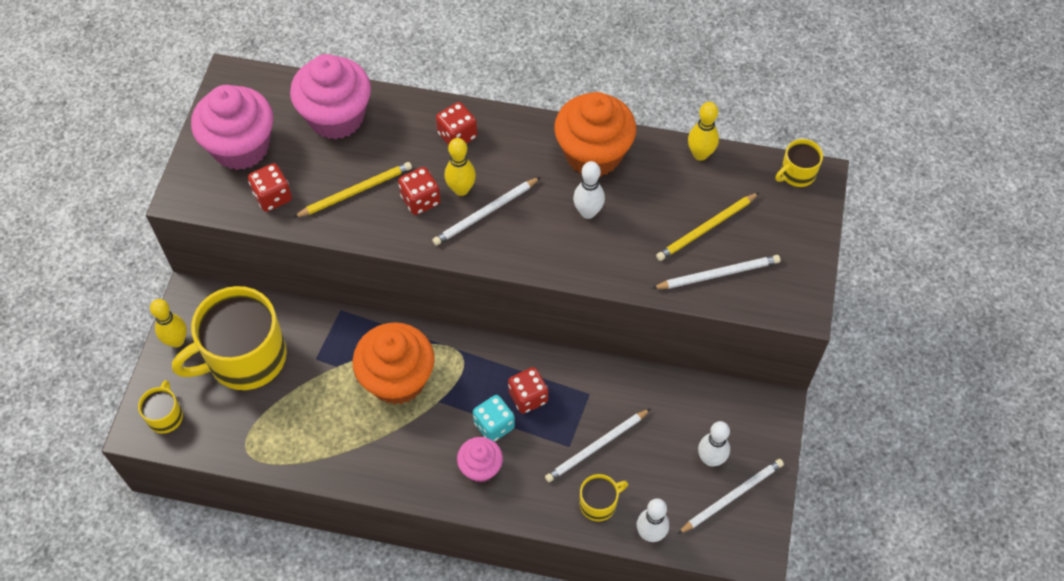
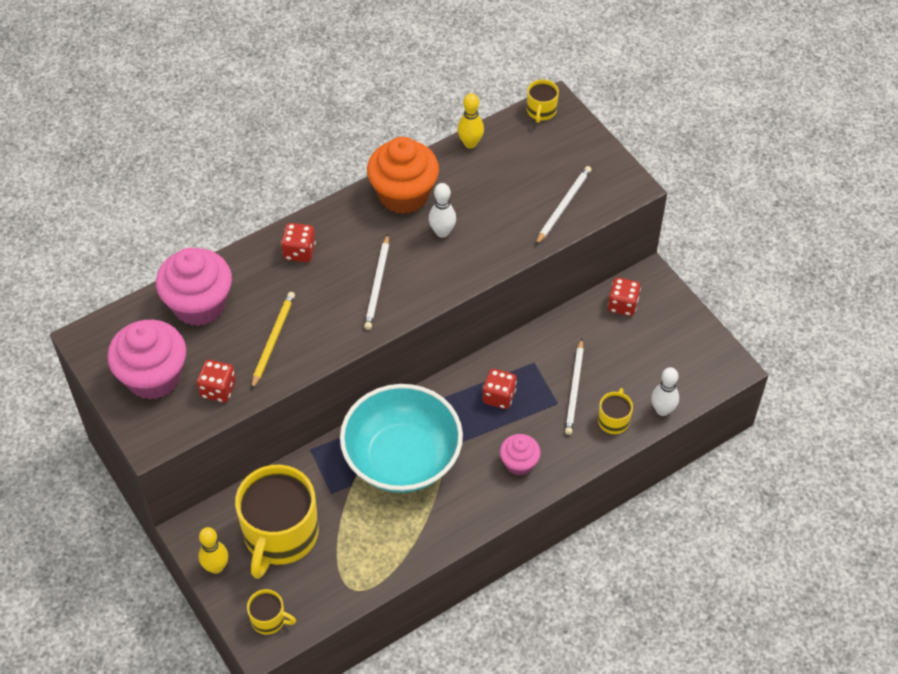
camera: 45 degrees left, 5 degrees down
yellow mug [138,380,183,434] -> yellow mug turned 150 degrees clockwise [247,589,296,635]
orange cupcake [352,322,435,405] -> turquoise bowl [340,384,463,493]
red dice [398,167,441,215] -> red dice moved to [608,278,641,316]
yellow bowling pin [444,138,476,196] -> none
turquoise dice [473,395,515,442] -> none
yellow pencil [656,192,760,261] -> none
white pencil [678,459,784,534] -> none
white bowling pin [698,421,730,466] -> none

